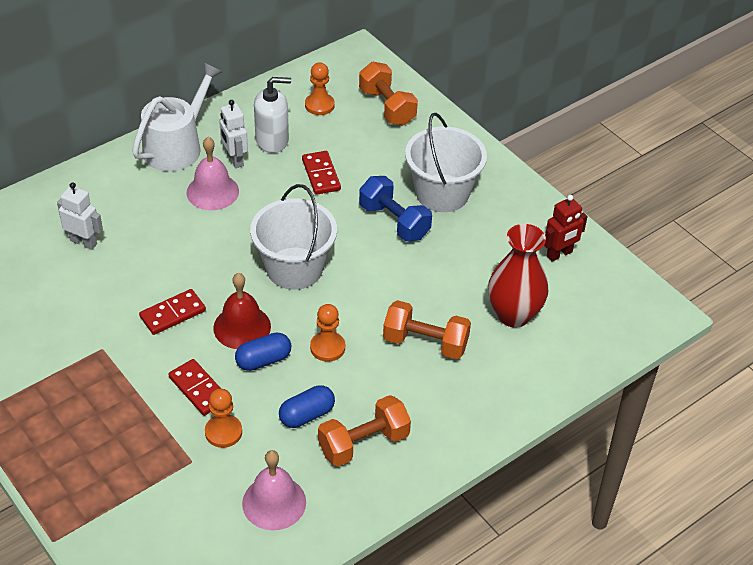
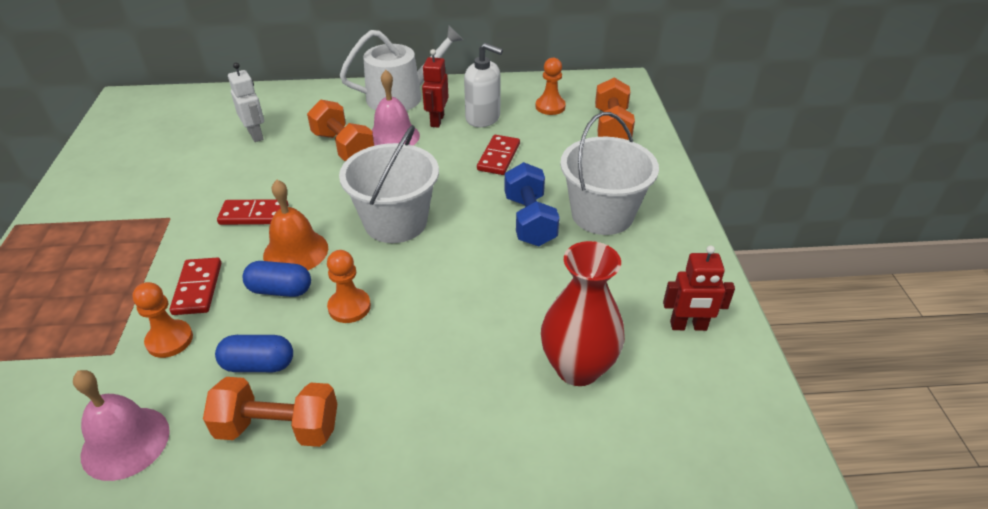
camera: 35 degrees right, 5 degrees down
red bell [213,273,271,349] -> orange bell [263,180,328,270]
white robot [219,100,248,168] -> red robot [422,49,449,128]
orange dumbbell [383,300,471,359] -> orange dumbbell moved to [307,100,374,161]

